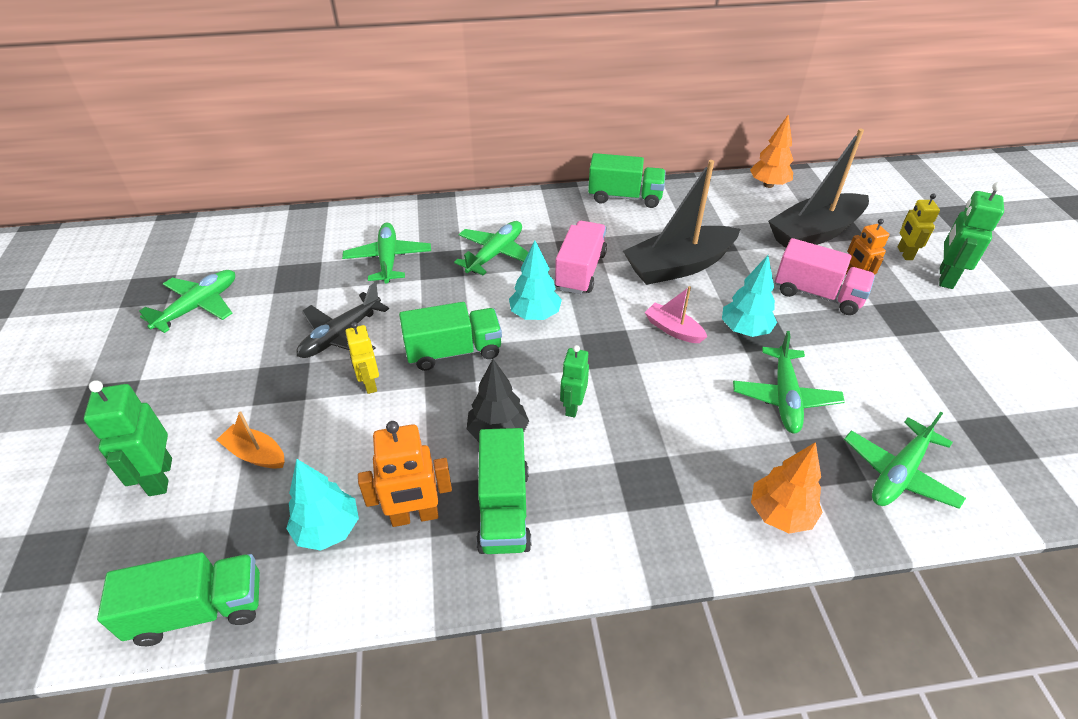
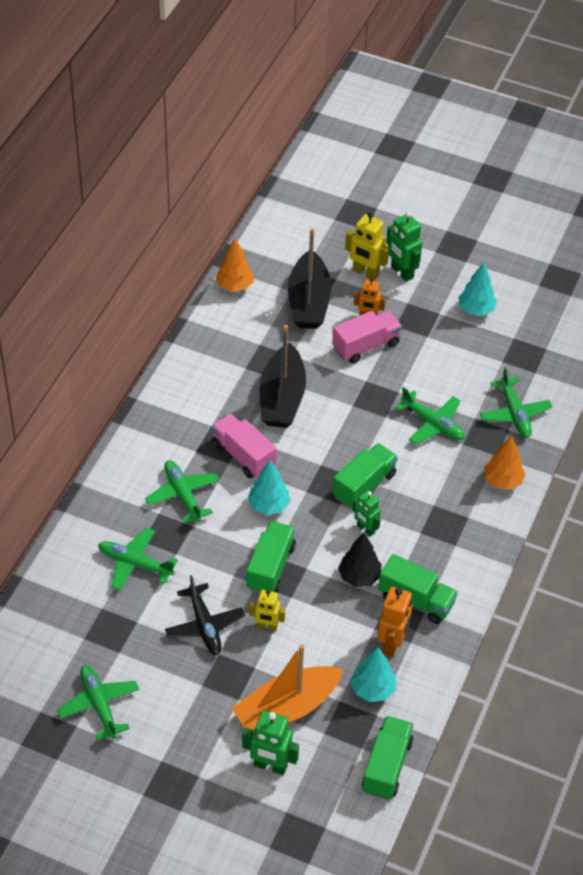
camera: 60 degrees left, 5 degrees up
orange boat [217,411,285,469] -> orange boat [232,644,343,733], size x2.08
green truck [588,153,666,208] -> green truck moved to [332,443,398,508]
pink boat [644,286,707,343] -> none
turquoise tree [722,255,777,337] -> turquoise tree moved to [458,262,497,316]
yellow robot [897,194,940,260] -> yellow robot [345,212,389,280], size x1.51

